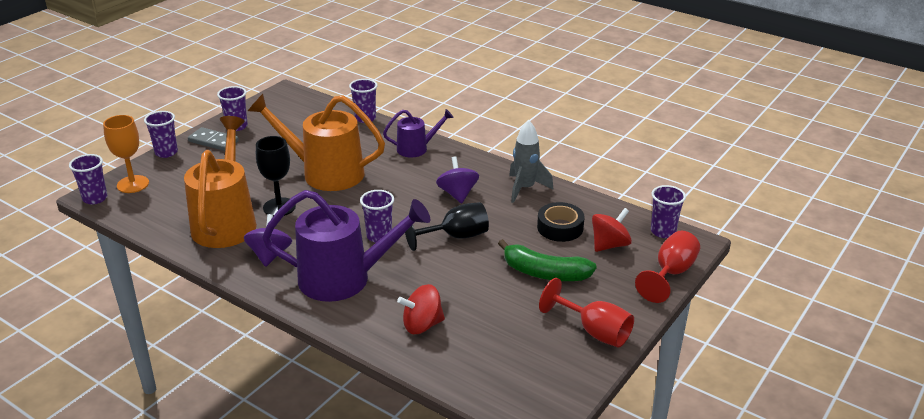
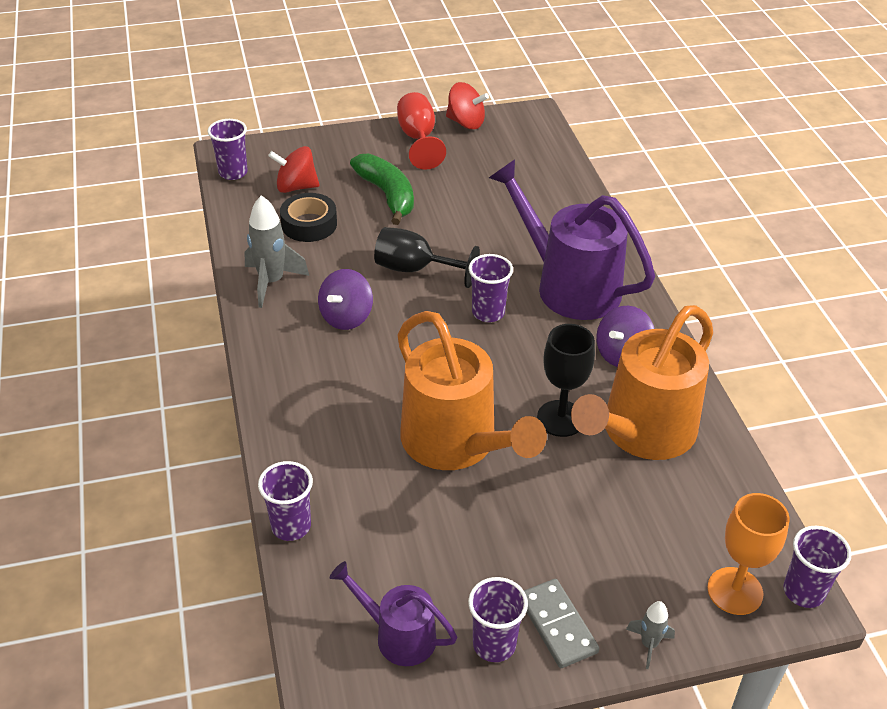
camera: 140 degrees left, 10 degrees up
purple cup [144,111,178,158] -> grey rocket [626,601,675,669]
purple watering can [383,109,454,158] -> purple watering can moved to [330,561,457,666]
red spinning top [397,284,445,334] -> red spinning top moved to [446,82,489,129]
red goblet [635,231,700,303] -> none

